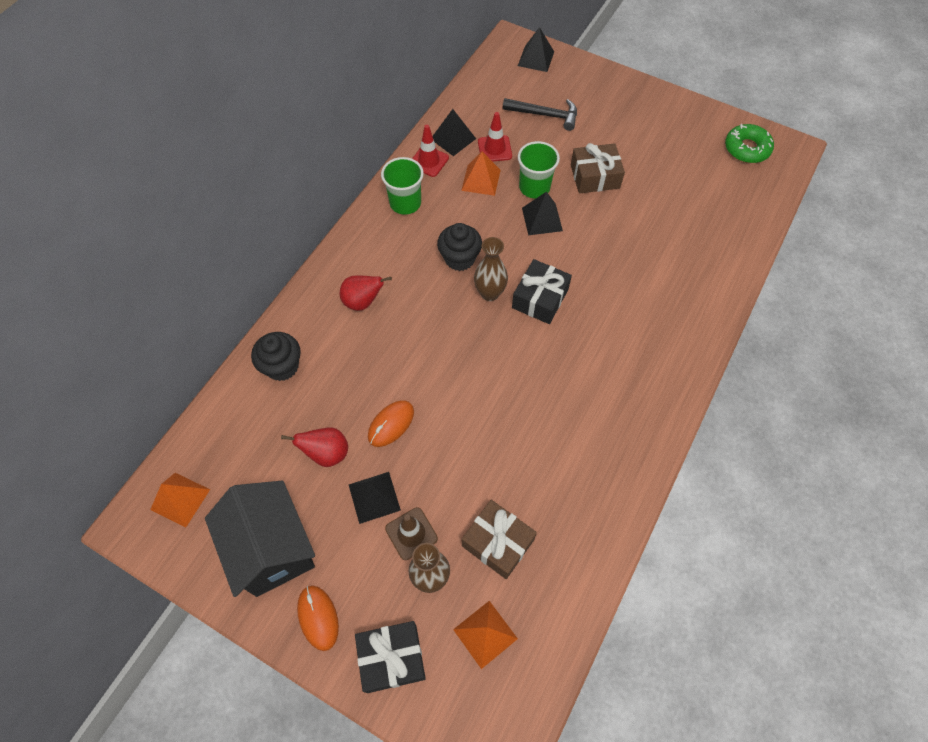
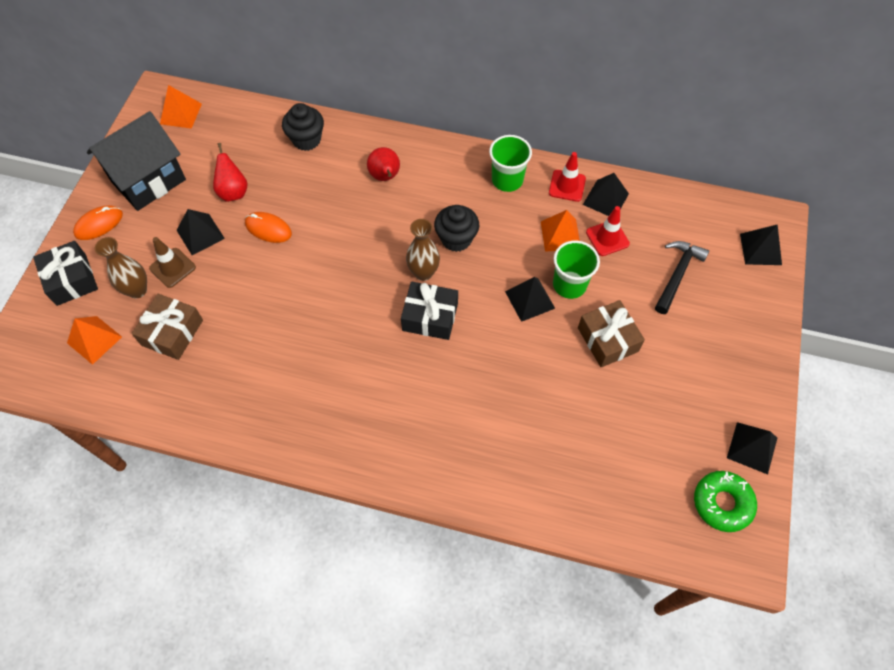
camera: 75 degrees right, 0 degrees up
black hammer [502,98,577,131] -> black hammer turned 150 degrees counterclockwise [655,241,709,314]
none -> black pyramid [727,422,777,475]

